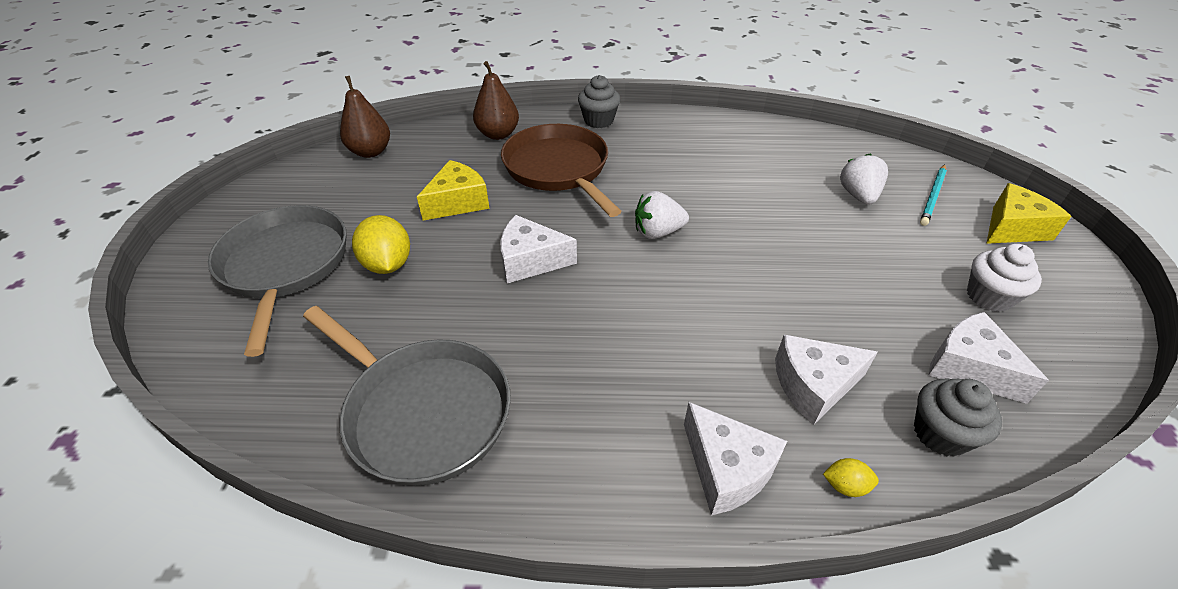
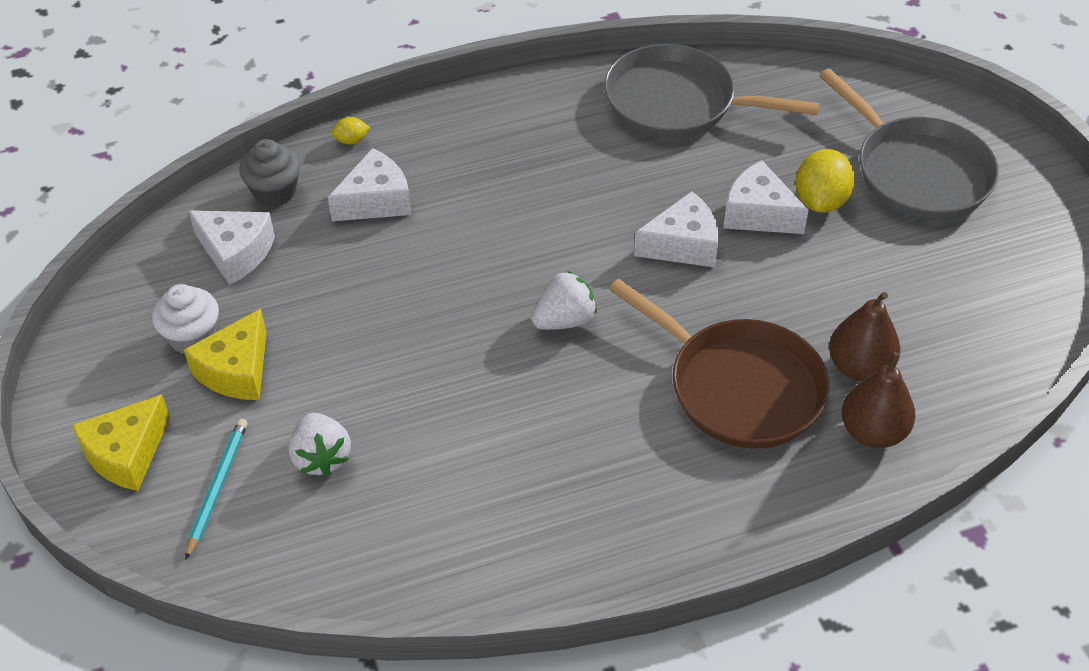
camera: 160 degrees right, 5 degrees up
brown pear [340,76,390,158] -> brown pear moved to [829,292,900,381]
yellow lemon [352,215,410,274] -> yellow lemon turned 60 degrees clockwise [796,149,855,213]
yellow cheese [417,160,490,221] -> yellow cheese moved to [184,309,267,400]
grey cupcake [578,75,620,128] -> none
white cheese [684,402,787,515] -> white cheese moved to [723,161,809,234]

